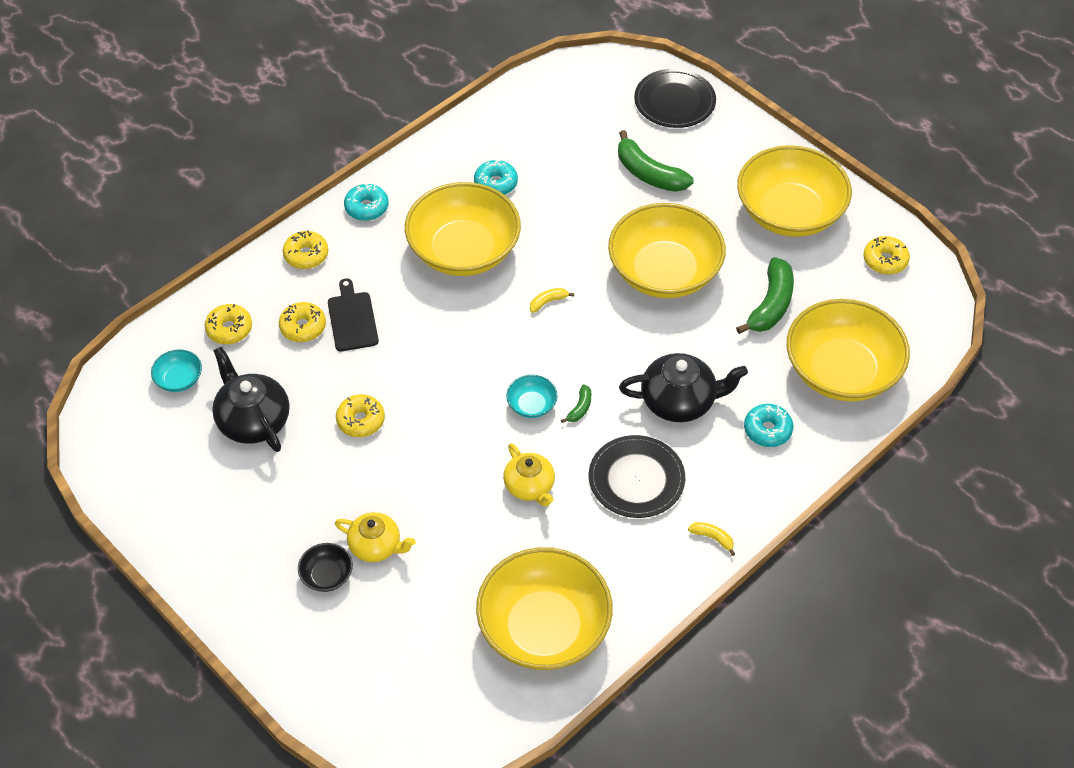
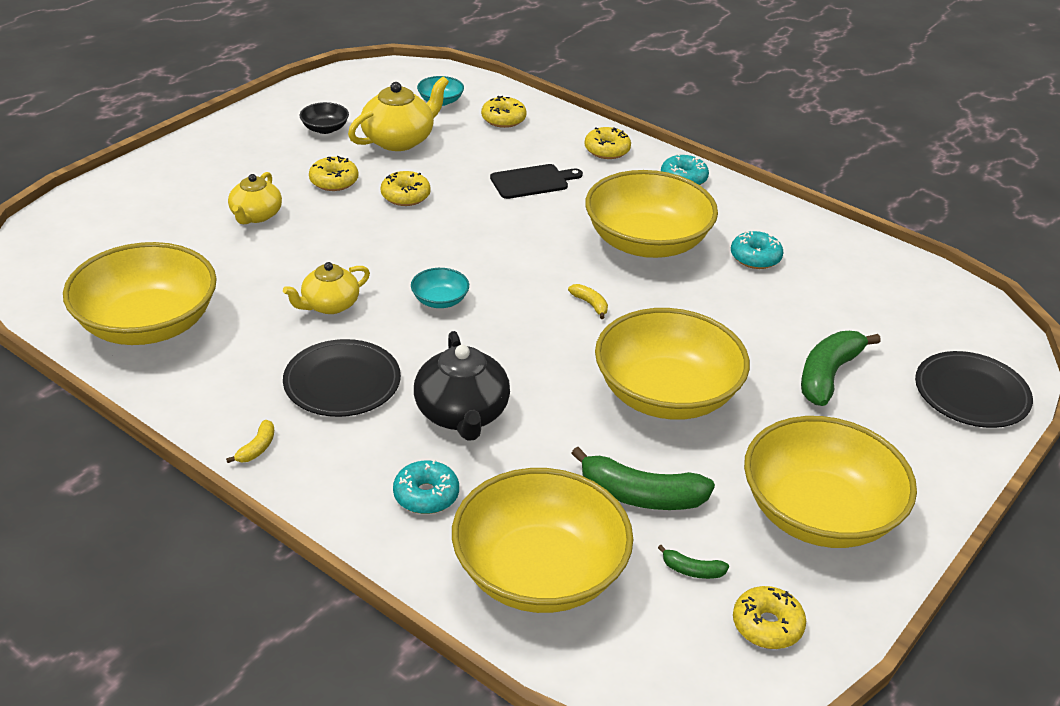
camera: 80 degrees right, 15 degrees down
black teapot [212,347,289,452] -> yellow teapot [348,77,449,151]
yellow donut [279,302,326,342] -> yellow donut moved to [309,156,359,191]
black bowl [298,543,353,592] -> black bowl moved to [300,102,349,134]
green banana [561,384,591,423] -> green banana moved to [658,545,729,579]

